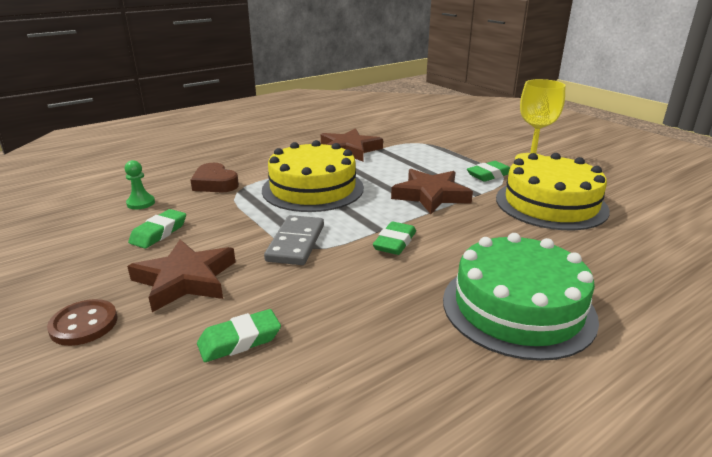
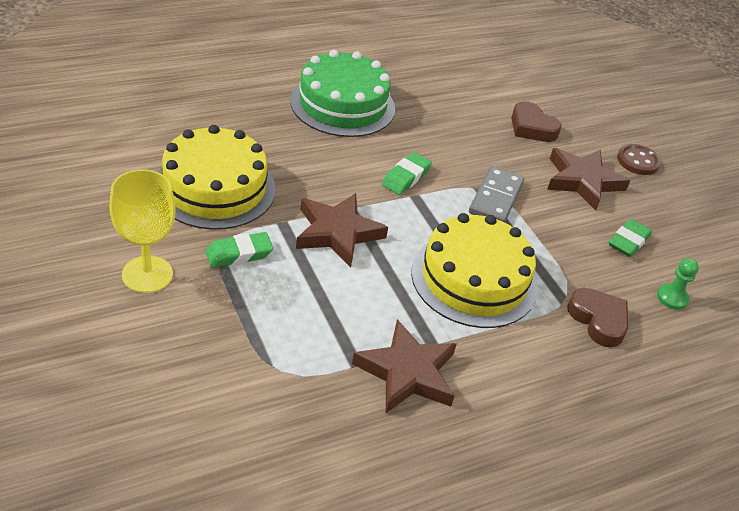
camera: 175 degrees left, 15 degrees up
green eraser [197,309,281,362] -> brown heart [511,101,562,142]

